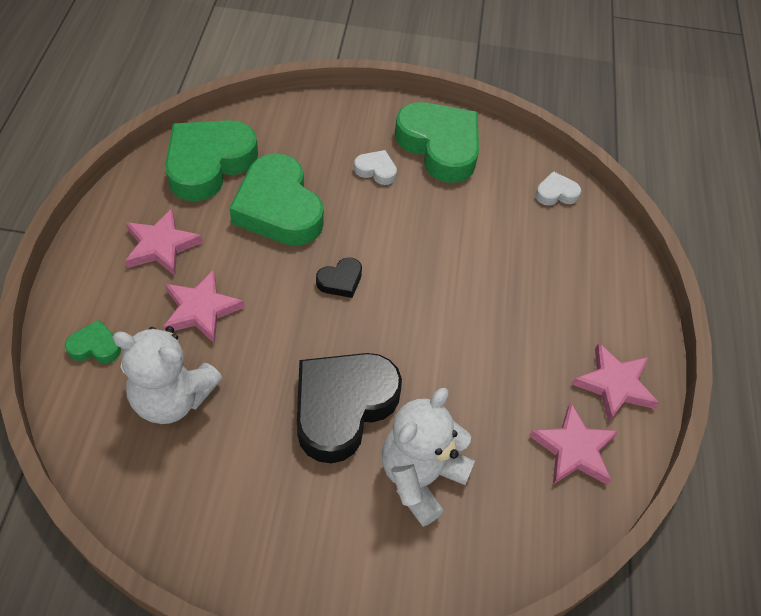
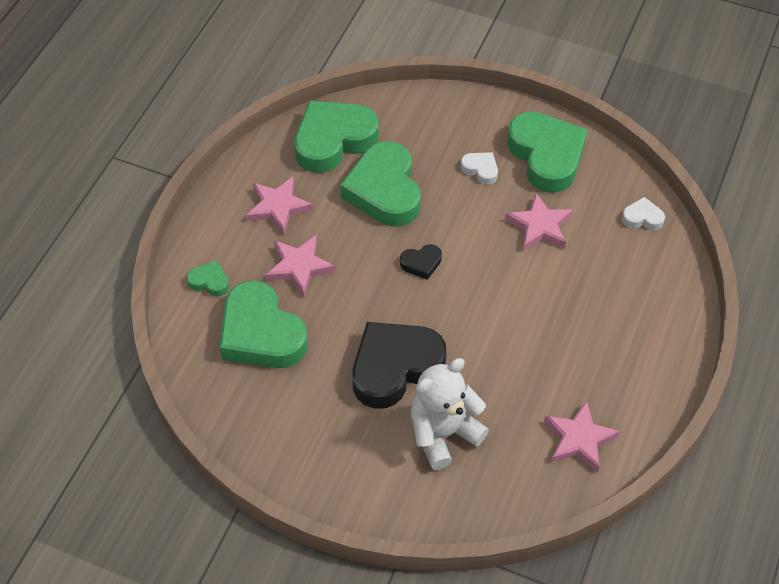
camera: 20 degrees right, 0 degrees up
white teddy bear [112,326,222,424] -> green heart [220,280,308,368]
pink star [572,343,659,422] -> pink star moved to [505,193,573,251]

